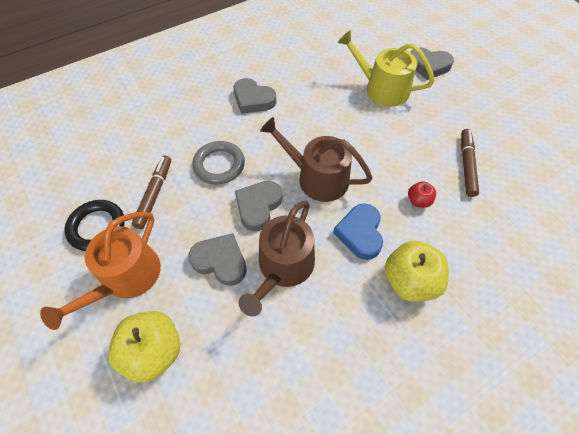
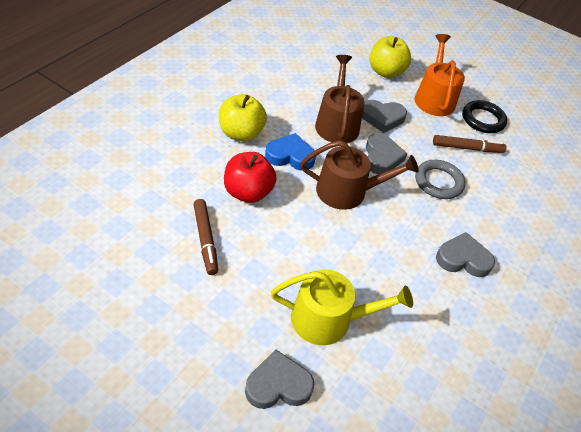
camera: 150 degrees right, 10 degrees down
brown marker [132,156,171,229] -> brown marker turned 75 degrees counterclockwise [433,135,507,153]
blue heart [333,204,383,260] -> blue heart turned 60 degrees counterclockwise [265,133,316,170]
red apple [408,181,436,208] -> red apple [224,152,277,203], size x1.97

